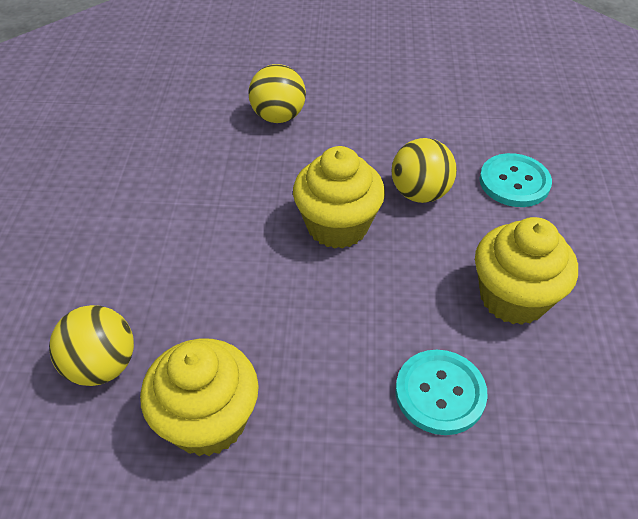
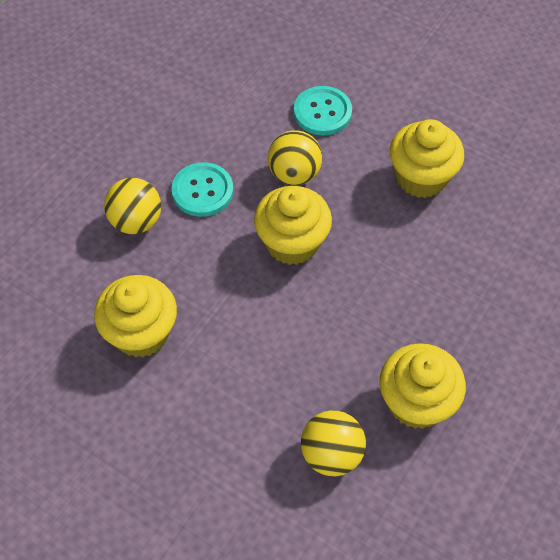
camera: 60 degrees left, 10 degrees up
turquoise button [395,350,488,435] -> turquoise button moved to [172,162,233,217]
none -> yellow cupcake [94,275,177,358]

